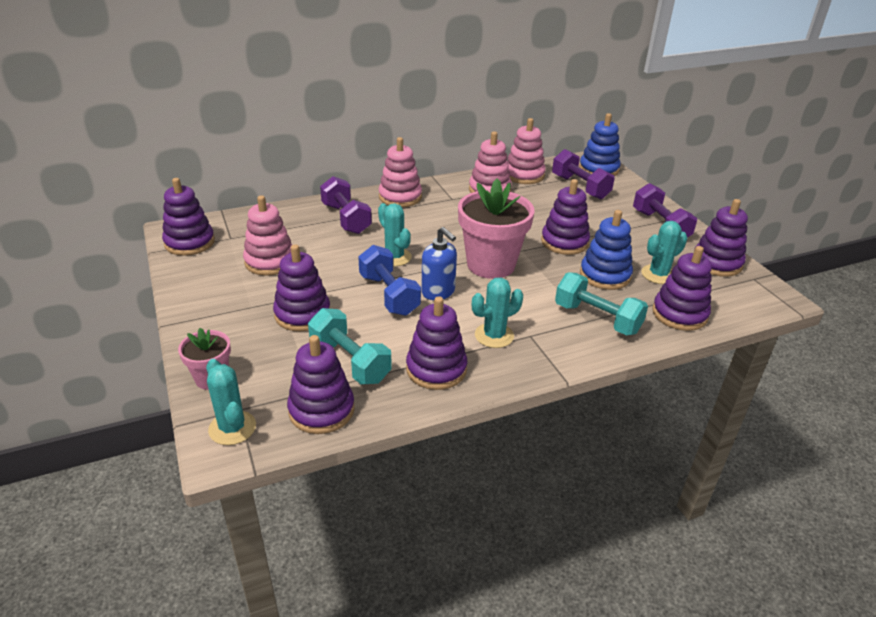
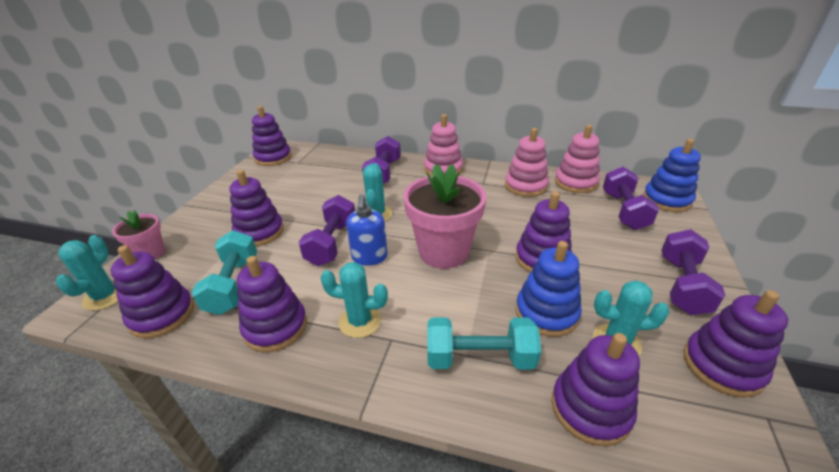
camera: 40 degrees right, 0 degrees up
pink stacking toy [243,195,292,276] -> none
blue dumbbell [358,245,421,316] -> purple dumbbell [299,195,355,266]
turquoise dumbbell [555,272,648,335] -> turquoise dumbbell turned 75 degrees counterclockwise [427,317,541,370]

